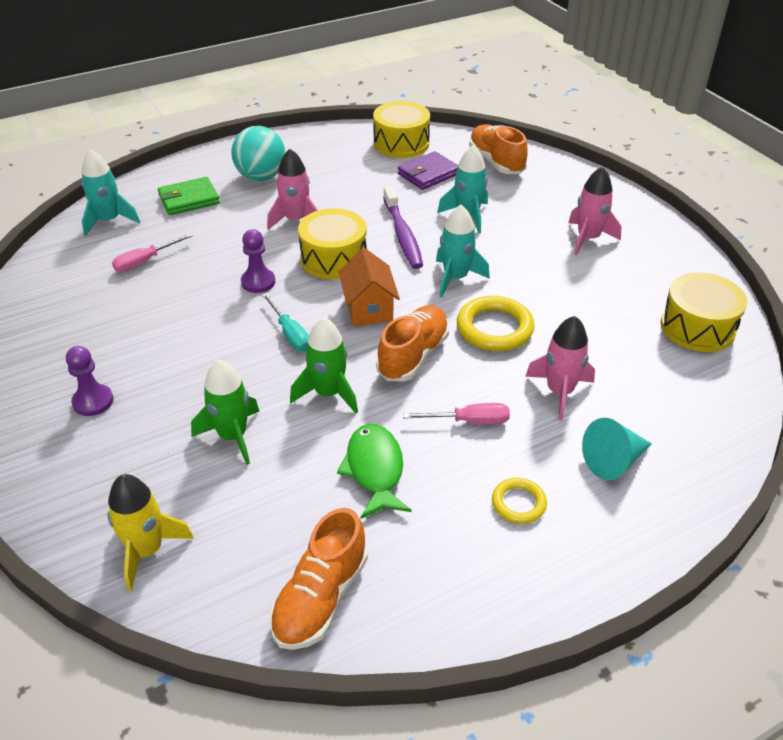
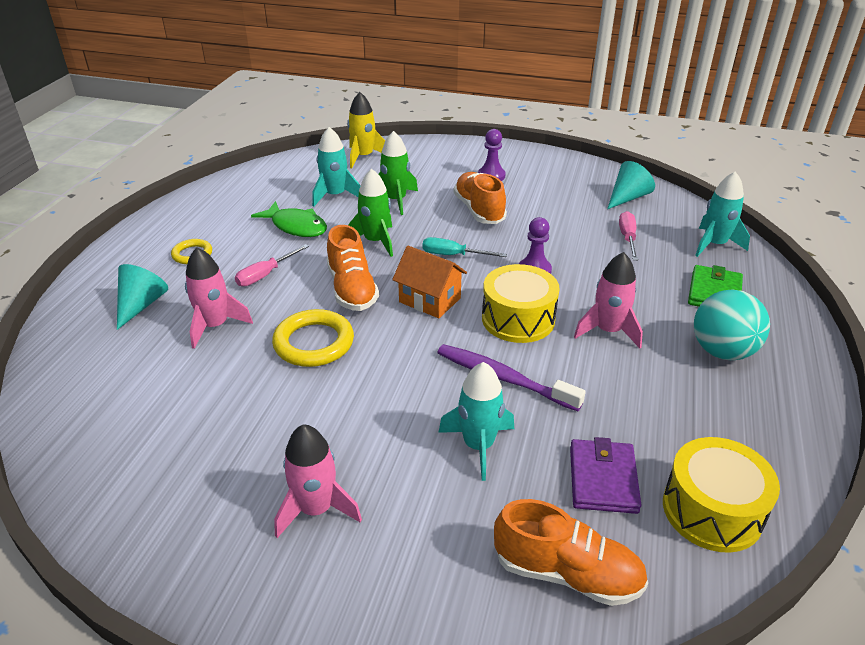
camera: 135 degrees right, 5 degrees down
orange shoe [269,508,368,650] -> orange shoe moved to [454,172,507,224]
turquoise rocket [436,205,490,297] -> turquoise rocket moved to [312,127,361,207]
yellow drum [660,272,747,352] -> none
none -> turquoise cone [607,161,655,209]

